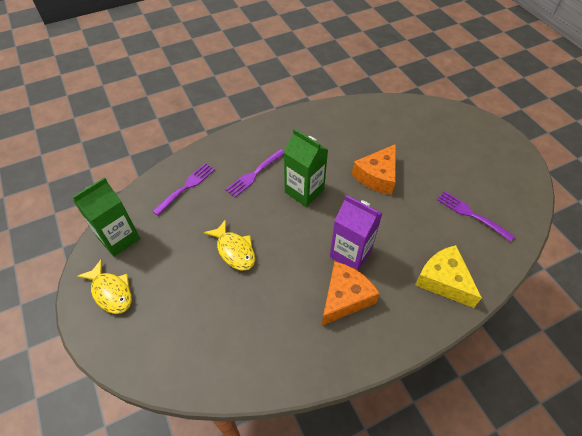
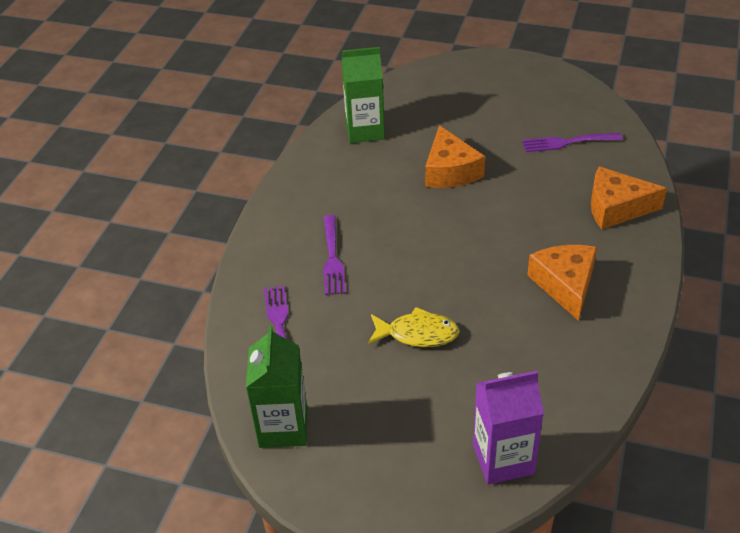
camera: 45 degrees left, 10 degrees down
yellow fish [77,259,132,314] -> none
green carton [284,129,328,207] -> green carton moved to [342,47,385,143]
purple carton [330,195,383,271] -> purple carton moved to [473,371,544,485]
yellow cheese [415,245,482,308] -> orange cheese [591,167,667,229]

